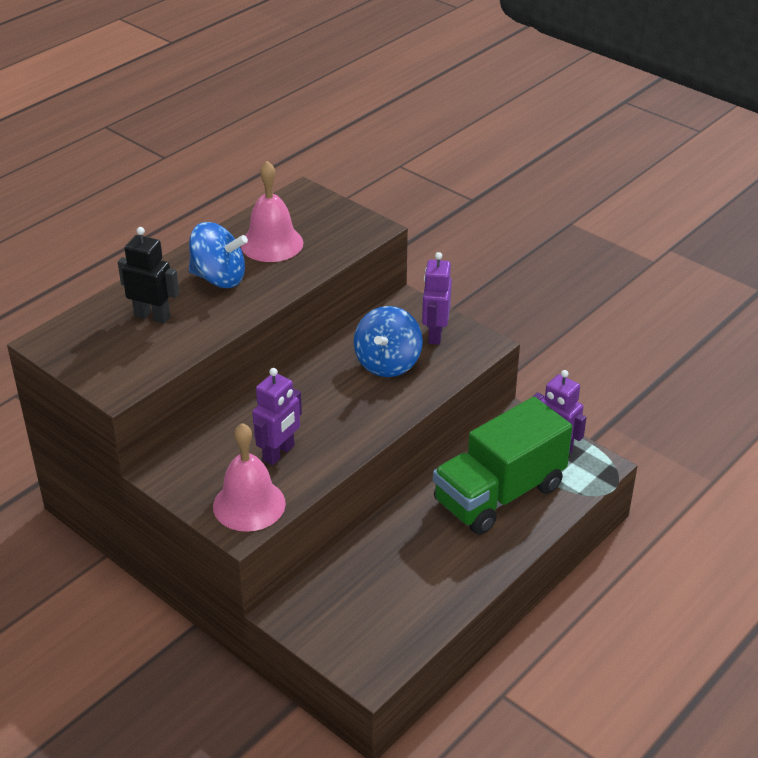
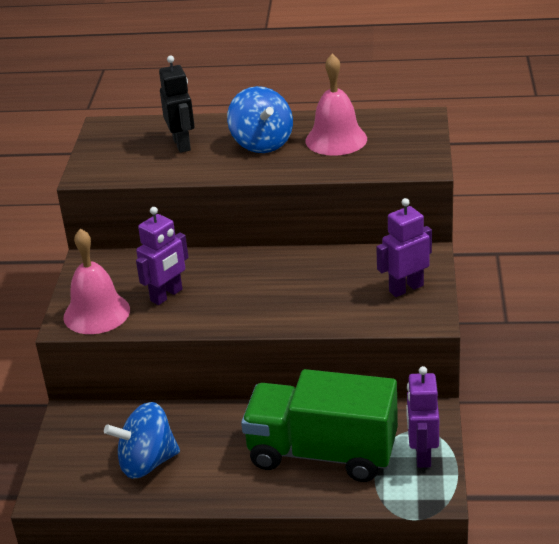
camera: 55 degrees right, 5 degrees down
purple robot [252,368,302,465] -> purple robot turned 45 degrees counterclockwise [136,207,189,305]
blue spinning top [354,306,423,377] -> blue spinning top moved to [104,402,180,479]

